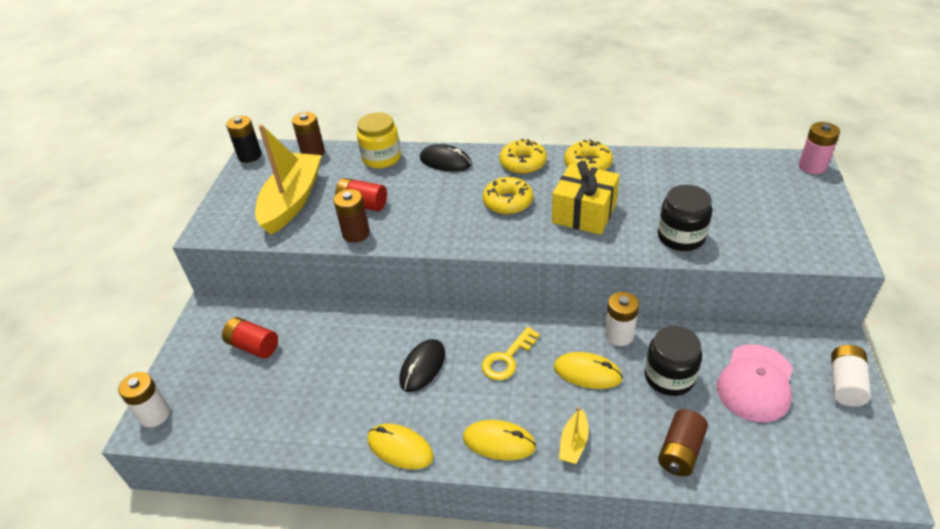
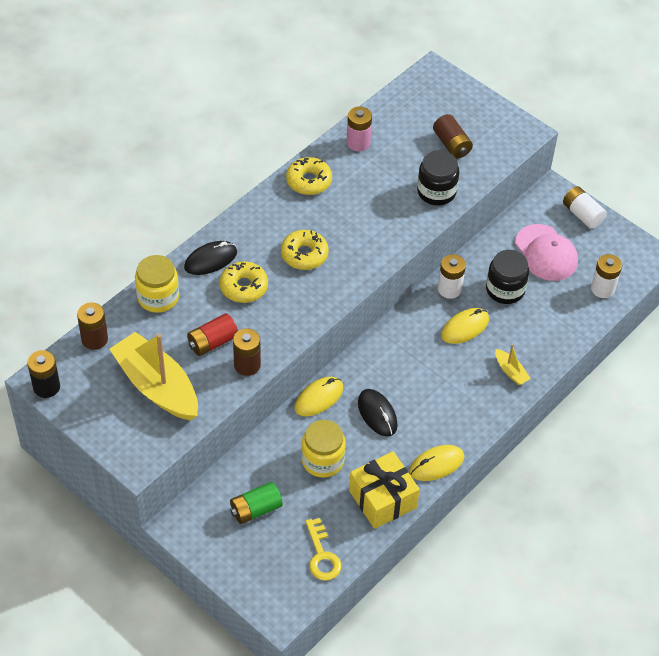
camera: 60 degrees left, 10 degrees up
white battery [118,372,170,428] -> white battery moved to [591,254,622,298]
red battery [222,317,278,359] -> green battery [230,482,283,524]
yellow mouse [463,420,536,460] -> yellow mouse moved to [295,377,343,416]
yellow key [482,327,540,380] -> yellow key moved to [305,518,341,581]
yellow donut [499,139,547,174] -> yellow donut moved to [220,262,268,303]
yellow gift [552,161,620,235] -> yellow gift moved to [349,451,420,529]
brown battery [658,409,708,476] -> brown battery moved to [433,114,473,159]
pink battery [799,122,840,174] -> pink battery moved to [346,107,372,151]
none -> yellow jar [301,420,346,478]

